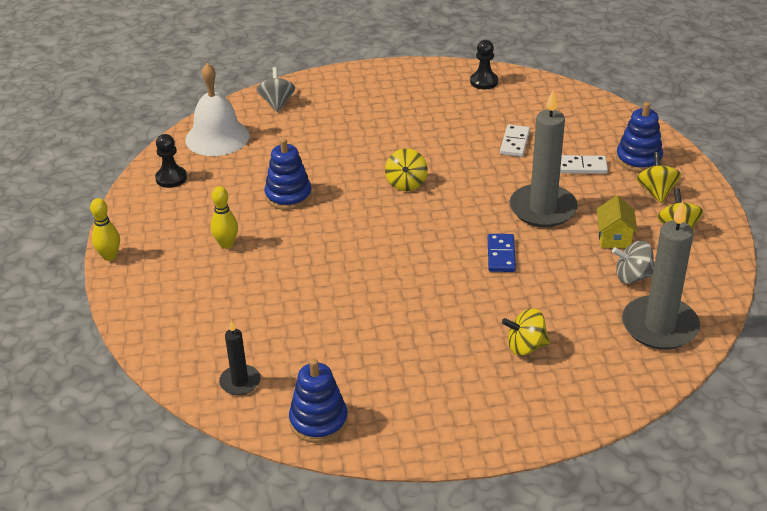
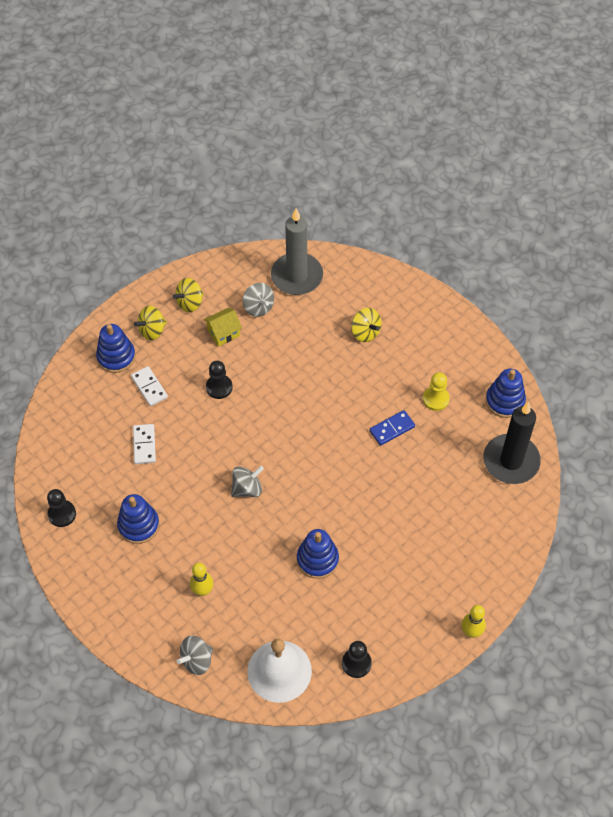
camera: 125 degrees left, 20 degrees up
yellow bowling pin [211,186,238,249] -> yellow bowling pin moved to [190,563,214,596]
black candle [219,320,261,395] -> black candle [484,402,541,484], size x1.93
yellow spinning top [385,148,428,191] -> grey spinning top [231,466,264,497]
blue domino [488,234,516,272] -> blue domino moved to [369,410,415,446]
white domino [500,125,530,157] -> white domino turned 75 degrees counterclockwise [133,424,156,464]
grey candle [509,90,578,227] -> black pawn [206,361,233,399]
none -> blue stacking toy [117,494,159,544]
none -> yellow pawn [423,372,450,411]

